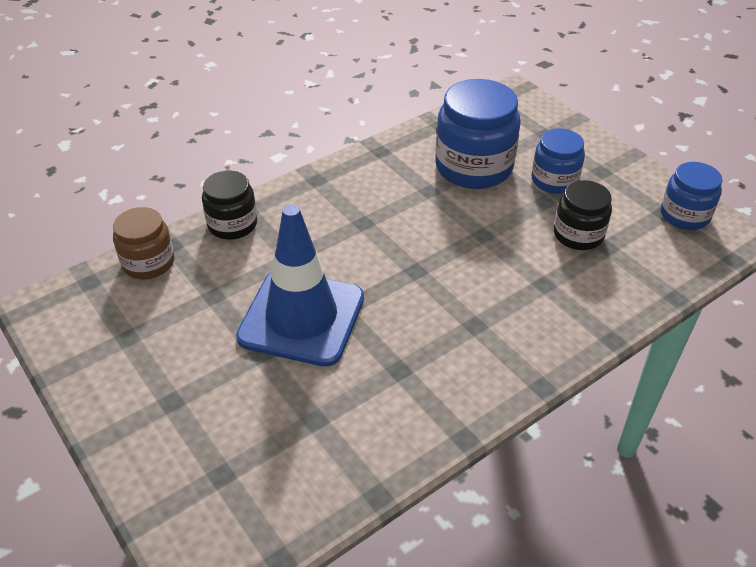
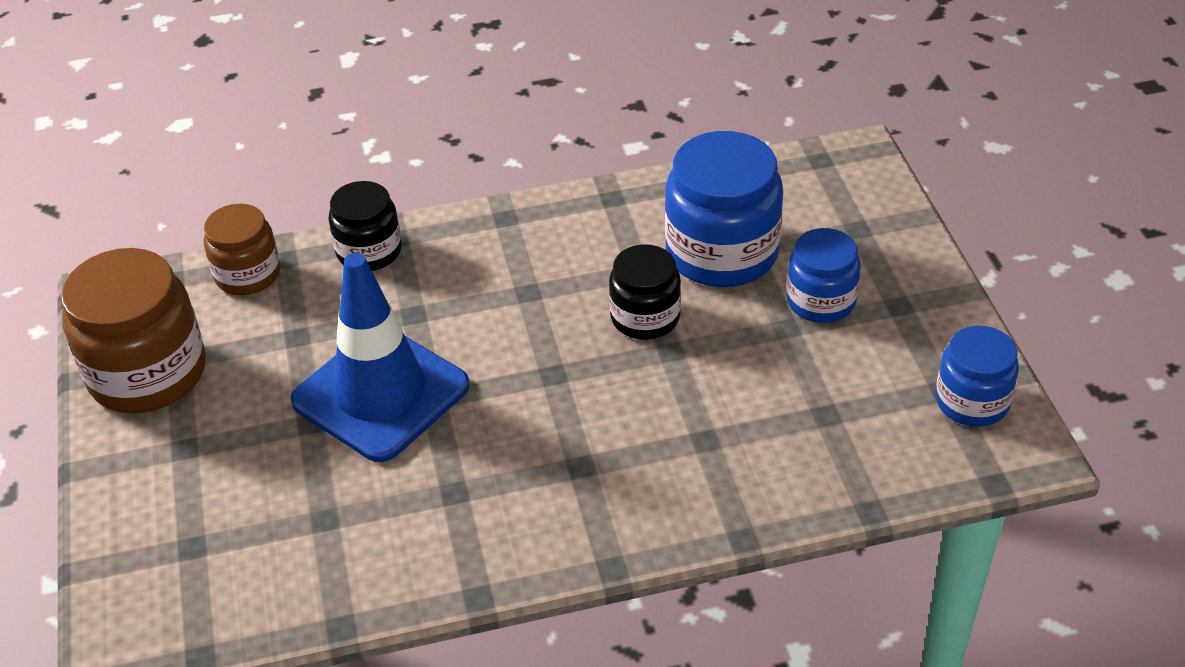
camera: 25 degrees right, 0 degrees up
black jar [554,180,612,250] -> black jar moved to [609,244,681,340]
none -> brown jar [61,248,206,413]

